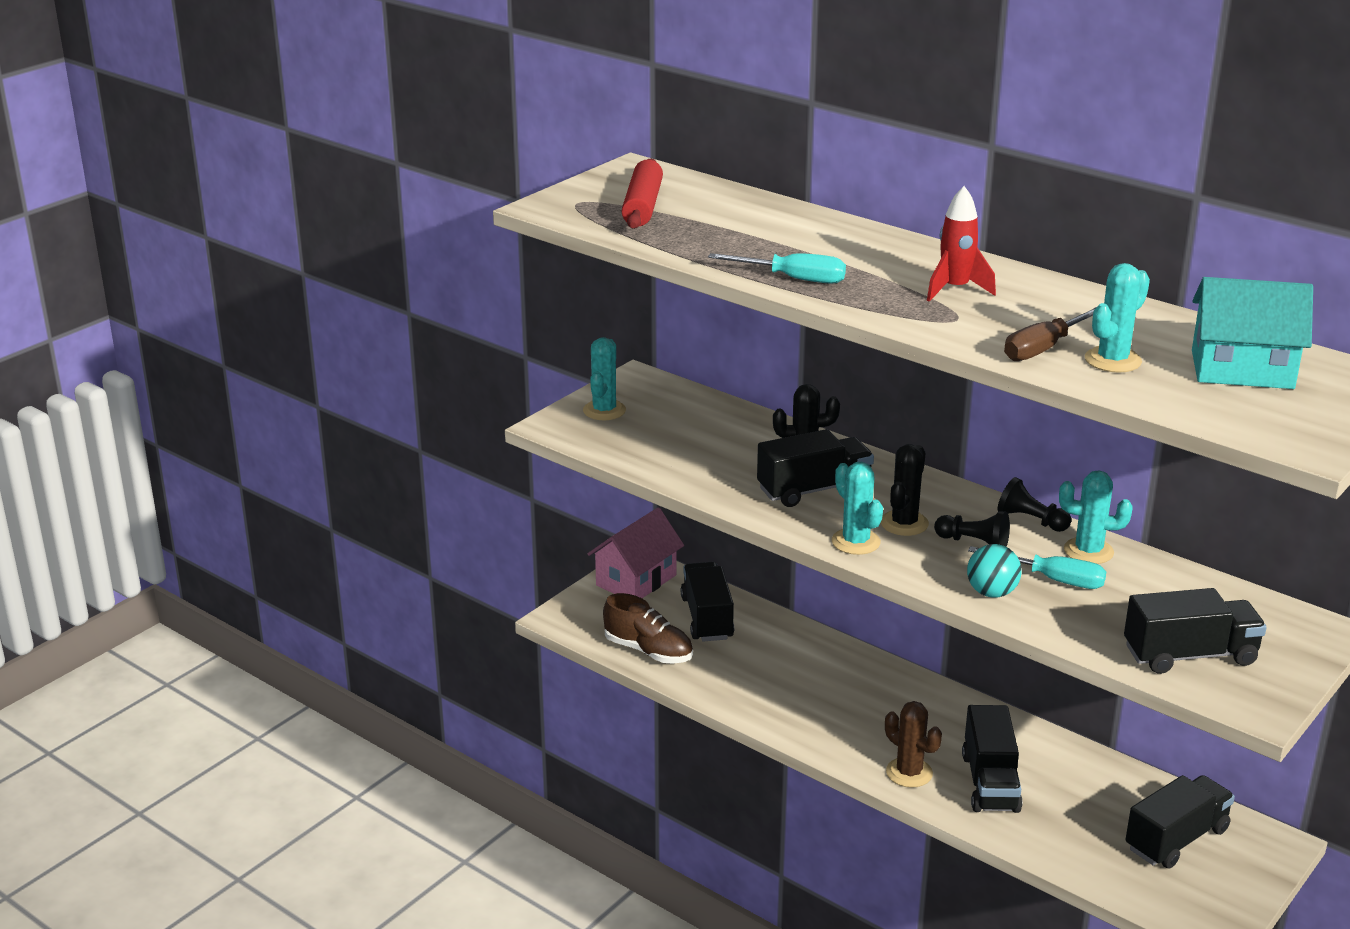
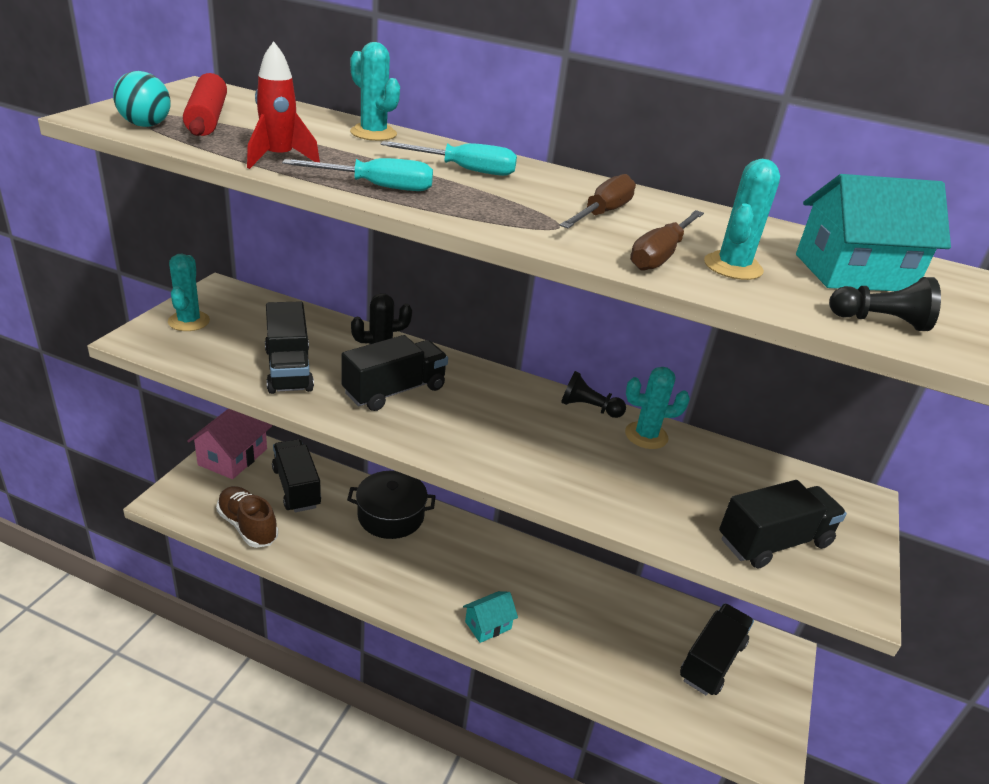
camera: 20 degrees left, 5 degrees up
brown shoe [603,593,693,663] -> brown shoe turned 150 degrees counterclockwise [216,486,278,548]
turquoise cactus [831,462,883,555] -> turquoise cactus moved to [350,42,400,141]
black cactus [881,444,929,536] -> none
brown cactus [885,701,942,788] -> turquoise house [463,591,518,643]
red rocket [927,186,996,302] -> red rocket moved to [247,41,320,169]
black pawn [934,511,1010,547] -> black pawn moved to [829,277,941,331]
black truck [962,705,1022,813] -> black truck moved to [265,301,314,394]
turquoise ball [967,544,1022,598] -> turquoise ball moved to [113,71,170,127]
turquoise screwdriver [968,546,1107,589] -> turquoise screwdriver moved to [381,141,517,176]
none -> black pot [347,471,436,539]
none -> brown screwdriver [560,174,636,228]

